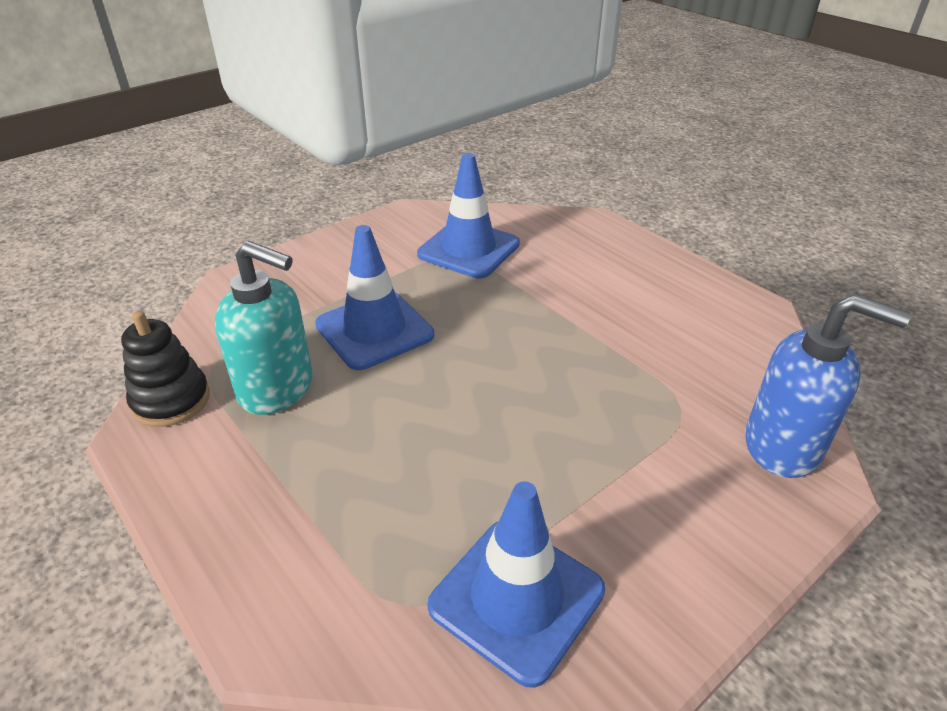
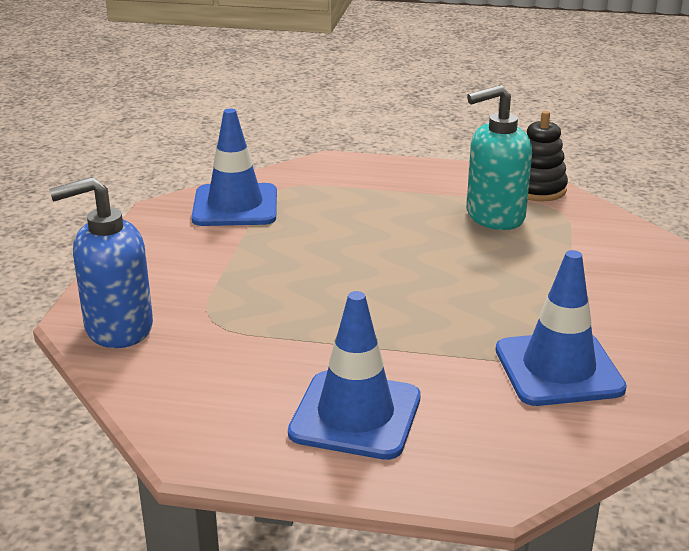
camera: 140 degrees right, 10 degrees down
blue traffic cone [315,225,434,370] -> blue traffic cone moved to [288,291,421,460]

